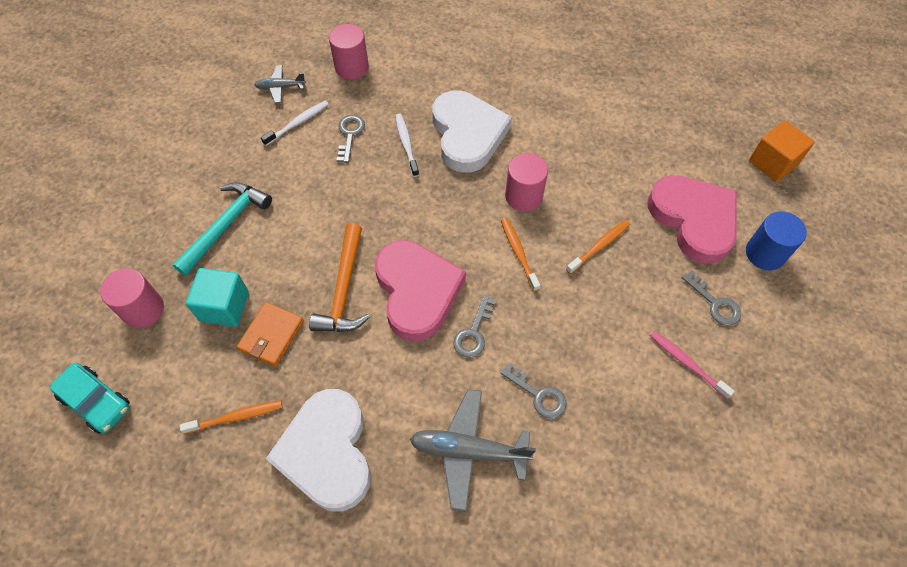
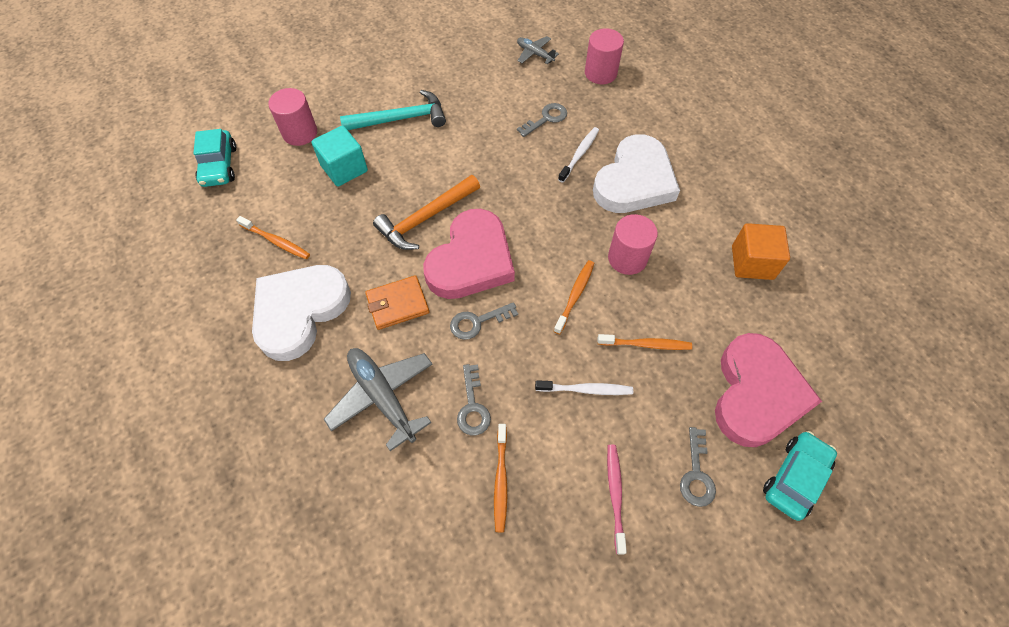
camera: 45 degrees right, 0 degrees up
orange wallet [237,302,304,366] -> orange wallet moved to [365,275,429,330]
white toothbrush [261,101,329,146] -> white toothbrush moved to [535,380,633,395]
blue cylinder [746,211,807,270] -> turquoise car [763,431,837,521]
orange cube [749,120,814,182] -> orange cube moved to [732,223,790,280]
none -> orange toothbrush [494,424,507,532]

